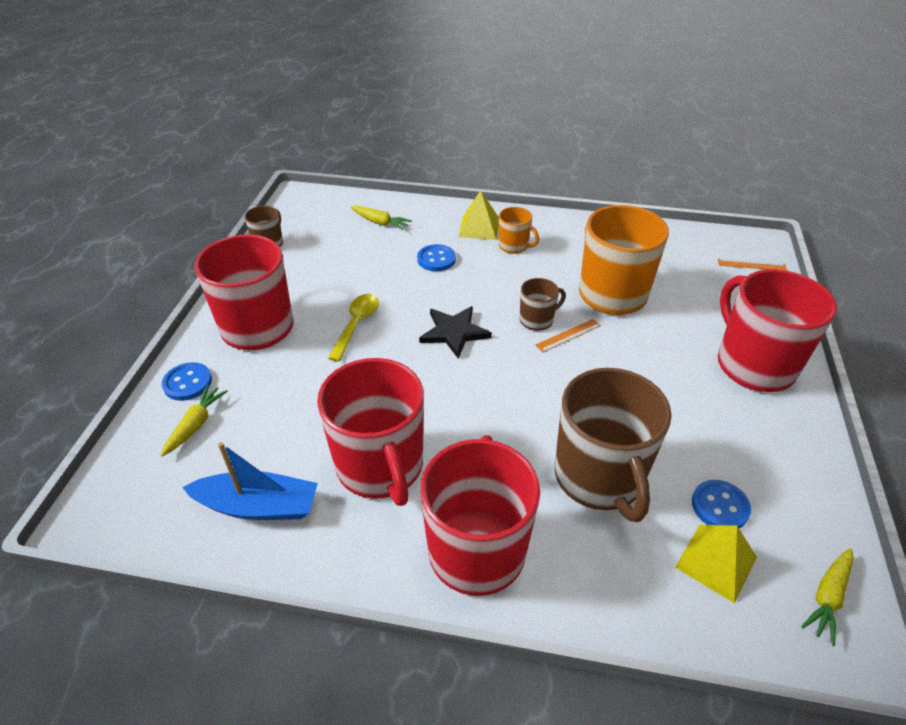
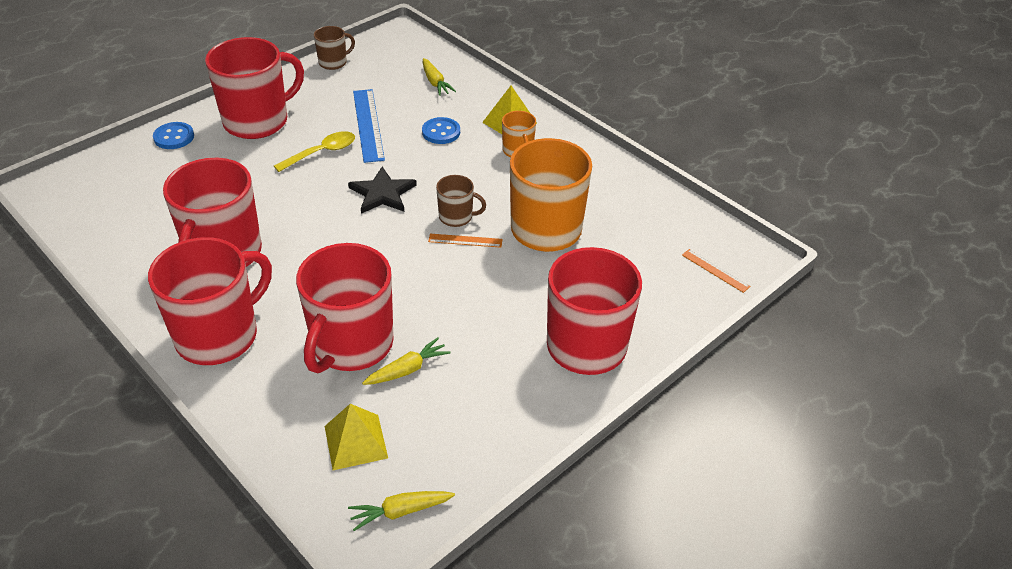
camera: 35 degrees right, 0 degrees up
yellow carrot [161,385,228,456] -> yellow carrot moved to [362,337,450,385]
blue boat [182,442,318,520] -> none
brown mug [555,368,672,522] -> red mug [296,243,393,373]
blue button [692,480,751,529] -> none
none -> blue ruler [353,89,385,163]

